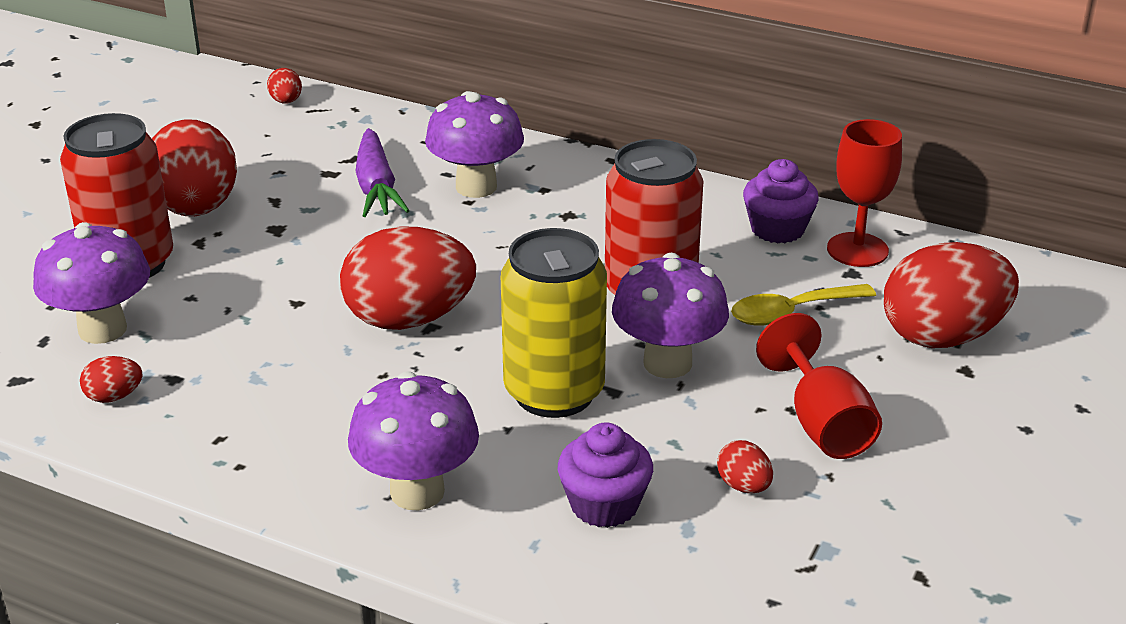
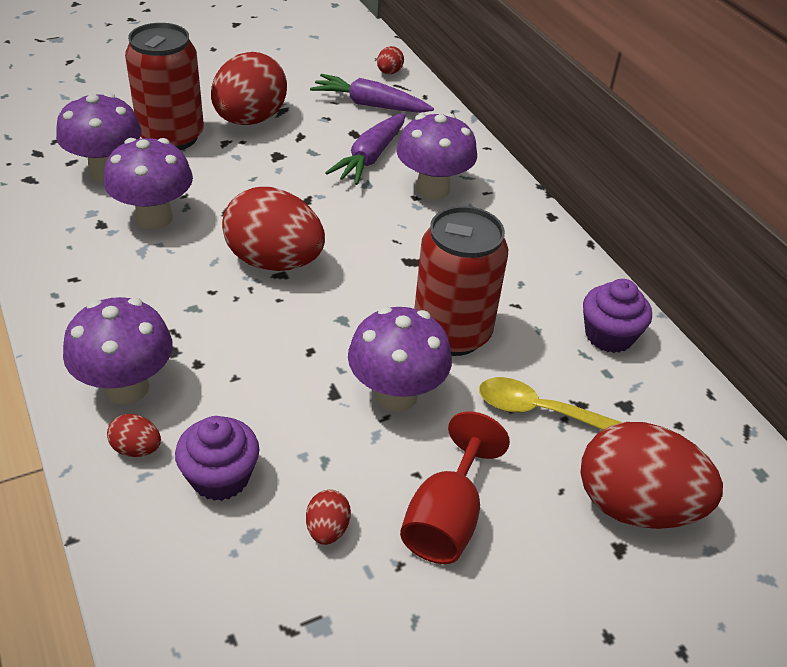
camera: 35 degrees right, 10 degrees up
red egg [80,356,142,403] -> red egg moved to [107,414,161,457]
yellow can [501,228,607,418] -> none
red goblet [827,119,902,267] -> none
none -> purple mushroom [104,138,193,229]
none -> purple carrot [310,74,434,113]

